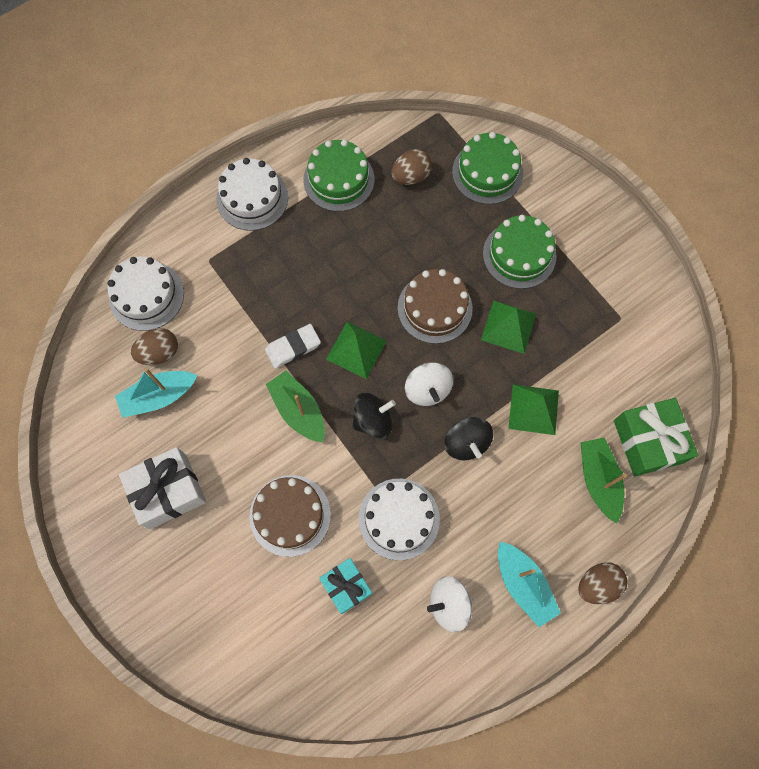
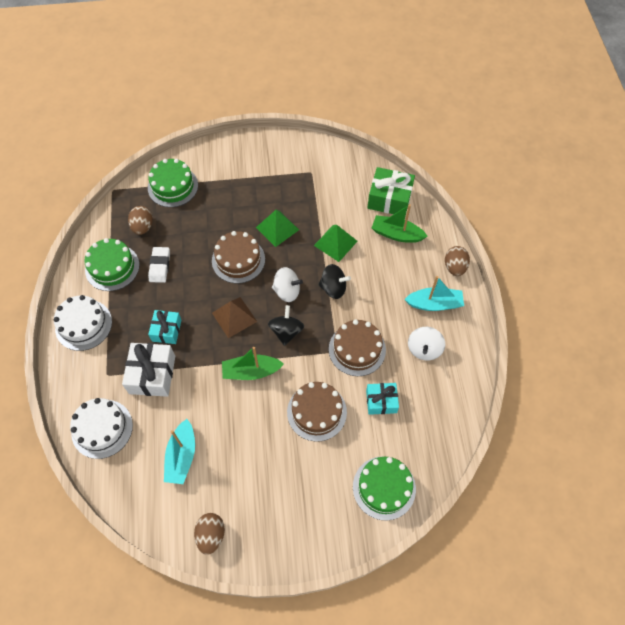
camera: 60 degrees left, 10 degrees down
white gift [119,447,206,529] -> white gift moved to [122,343,175,397]
brown egg [131,328,178,365] -> brown egg moved to [194,513,225,555]
white eraser [265,324,321,369] -> white eraser moved to [148,247,170,283]
green pyramid [326,322,387,379] -> brown pyramid [212,297,257,338]
white cake [359,479,440,560] -> brown cake [329,319,386,376]
green cake [483,215,557,289] -> green cake moved to [353,456,416,521]
none -> turquoise gift [148,310,182,344]

